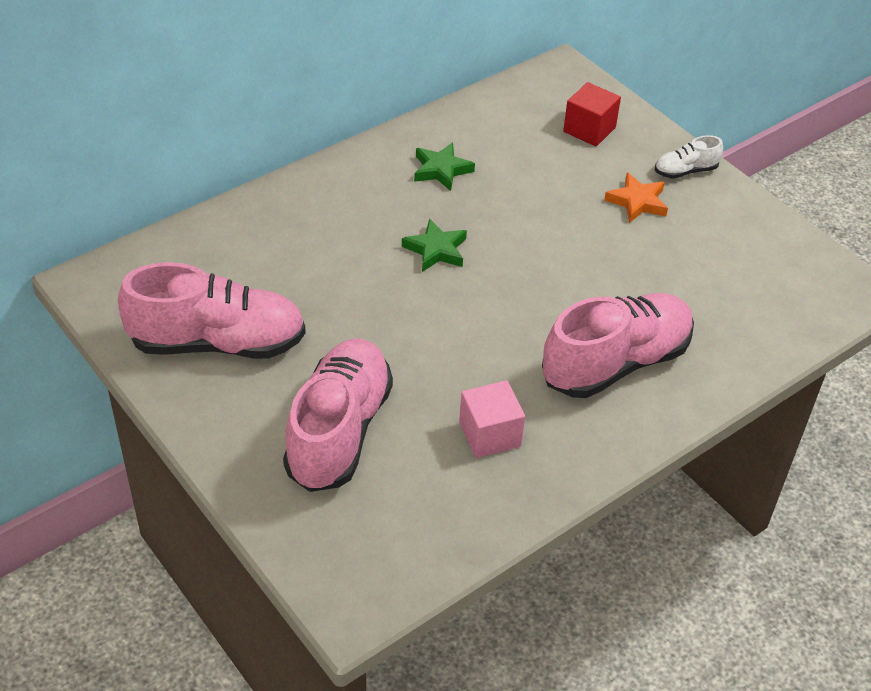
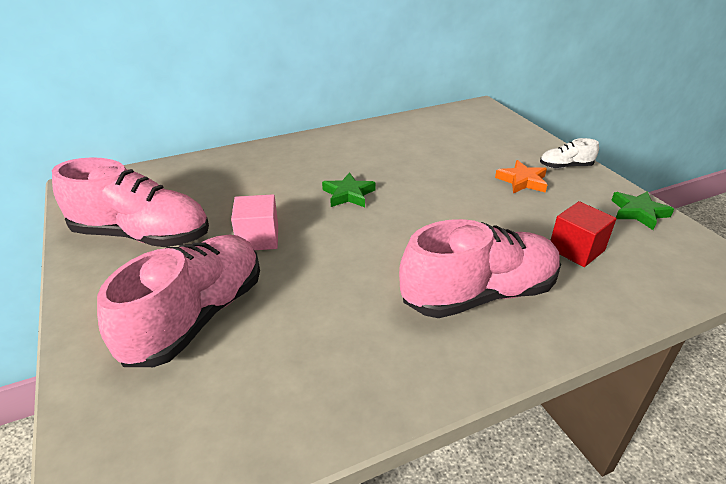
camera: 15 degrees right, 10 degrees down
green star [414,143,475,191] -> green star moved to [611,191,674,230]
pink cube [459,380,525,458] -> pink cube moved to [231,194,278,250]
red cube [563,82,621,146] -> red cube moved to [550,201,616,267]

